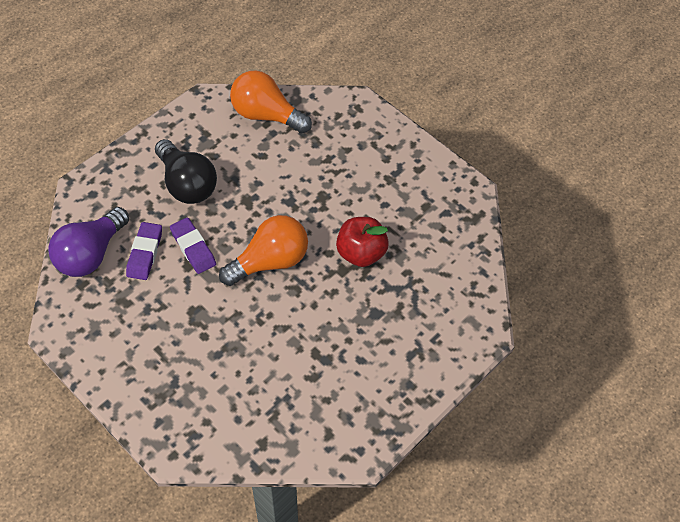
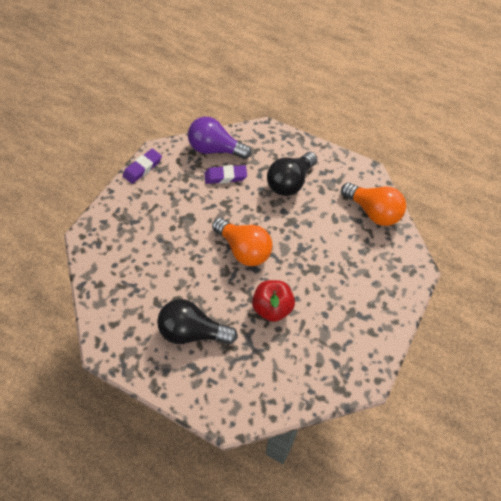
camera: 75 degrees right, 0 degrees up
purple eraser [170,217,216,274] -> purple eraser moved to [123,149,162,184]
orange light bulb [230,70,312,134] -> orange light bulb turned 120 degrees clockwise [341,183,406,226]
none -> black light bulb [157,299,238,344]

